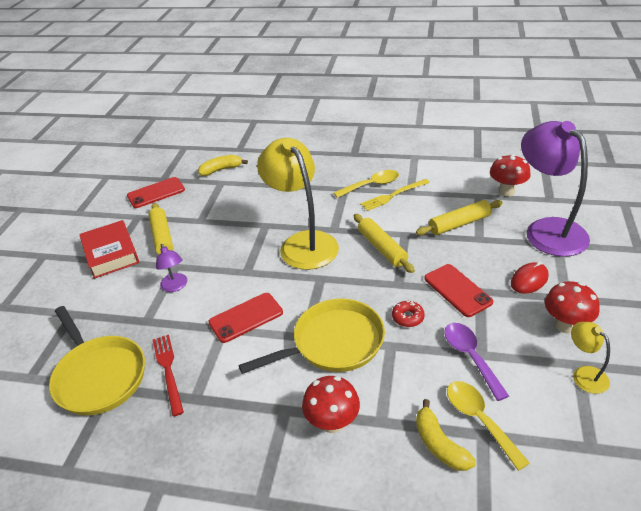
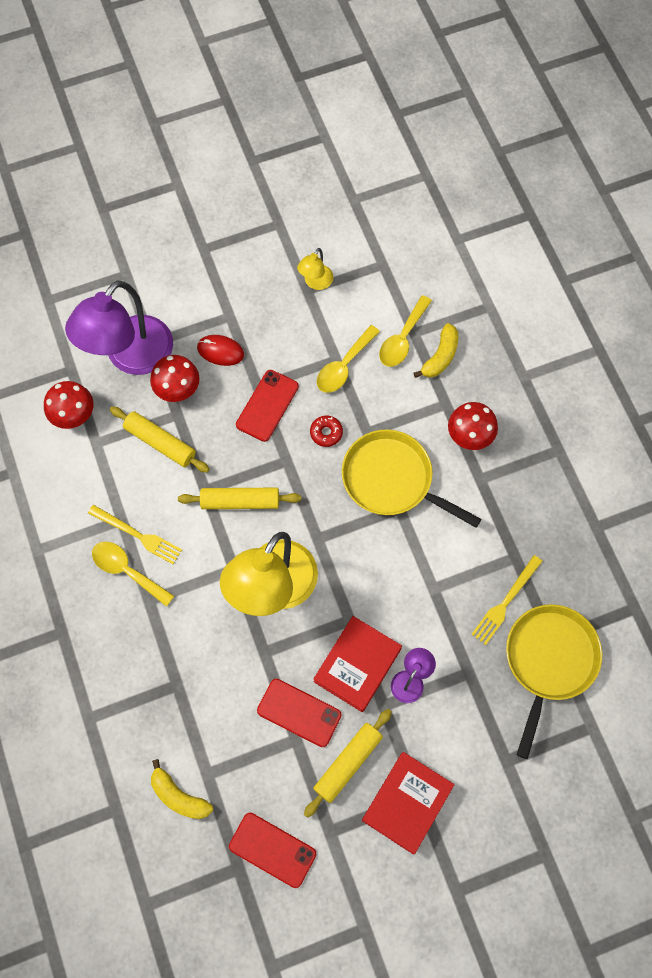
camera: 125 degrees left, 30 degrees up
red fork [153,335,184,416] -> yellow fork [471,555,543,645]
red phone [208,293,283,343] -> red phone moved to [257,679,342,747]
yellow rolling pin [354,214,415,273] -> yellow rolling pin turned 60 degrees clockwise [178,488,301,509]
purple spoon [444,323,509,401] -> yellow spoon [317,325,380,393]
red mushroom [545,281,600,333] -> red mushroom moved to [150,355,200,402]
none -> red book [313,616,402,712]

